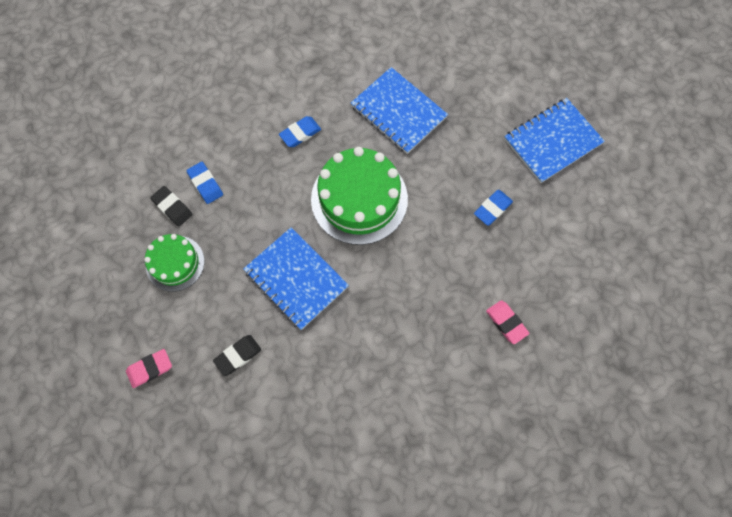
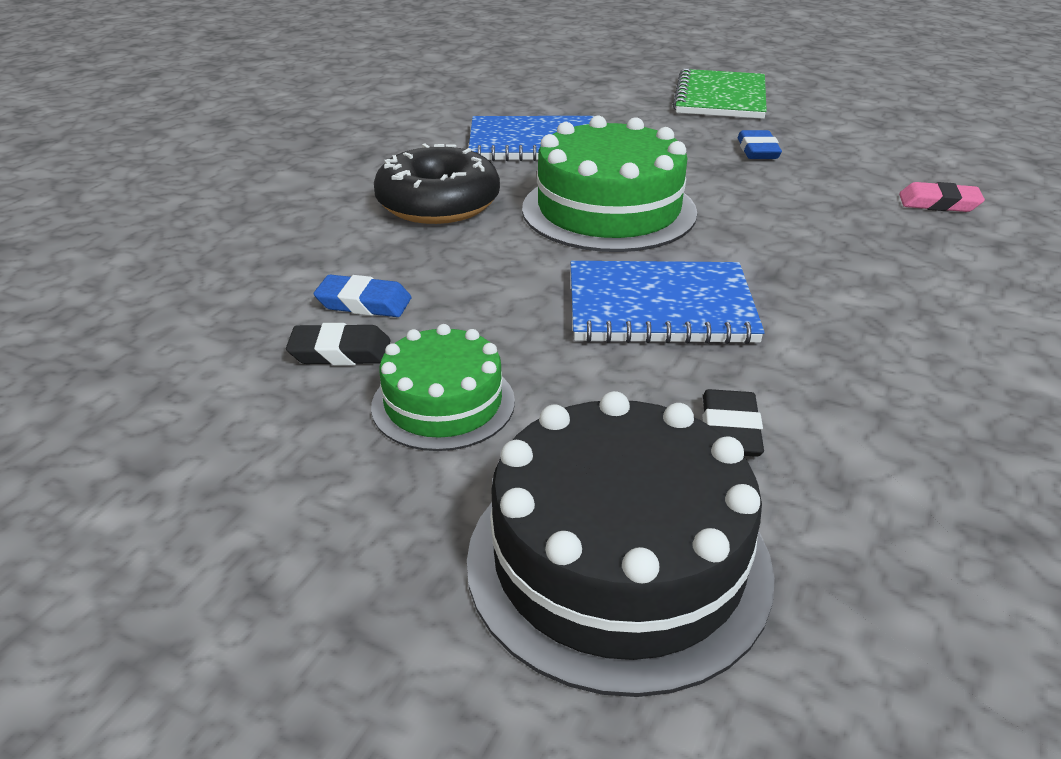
camera: 45 degrees left, 35 degrees down
pink eraser [126,349,172,388] -> black cake [467,391,775,697]
blue eraser [279,116,321,147] -> black donut [374,143,500,224]
blue notebook [504,98,605,183] -> green notebook [673,68,767,119]

